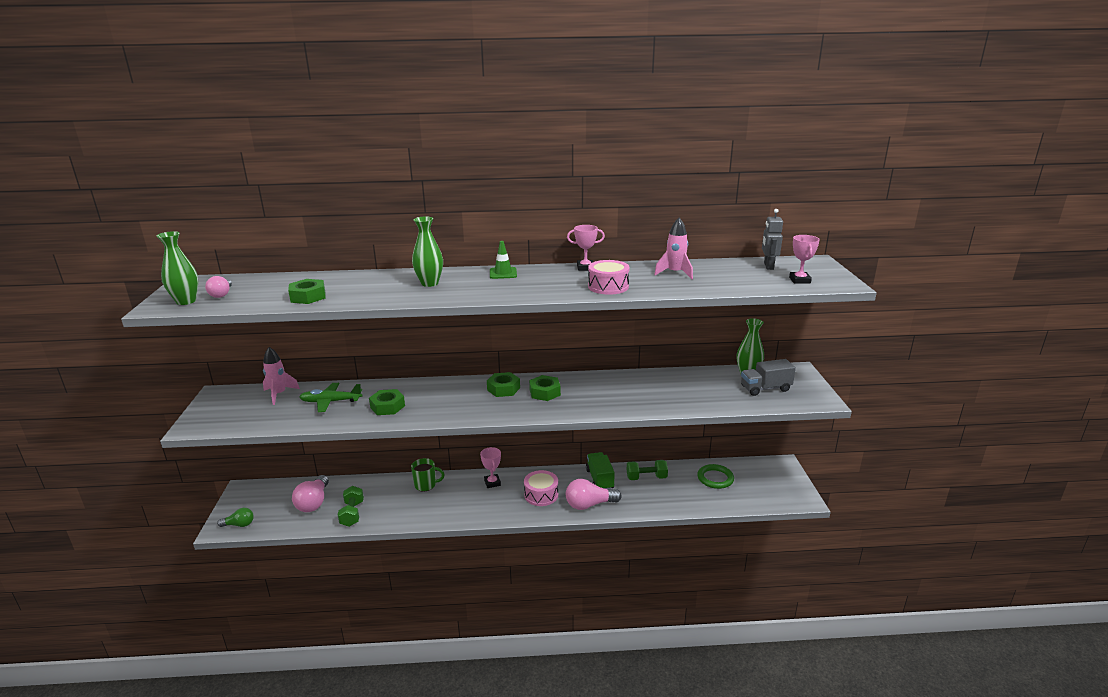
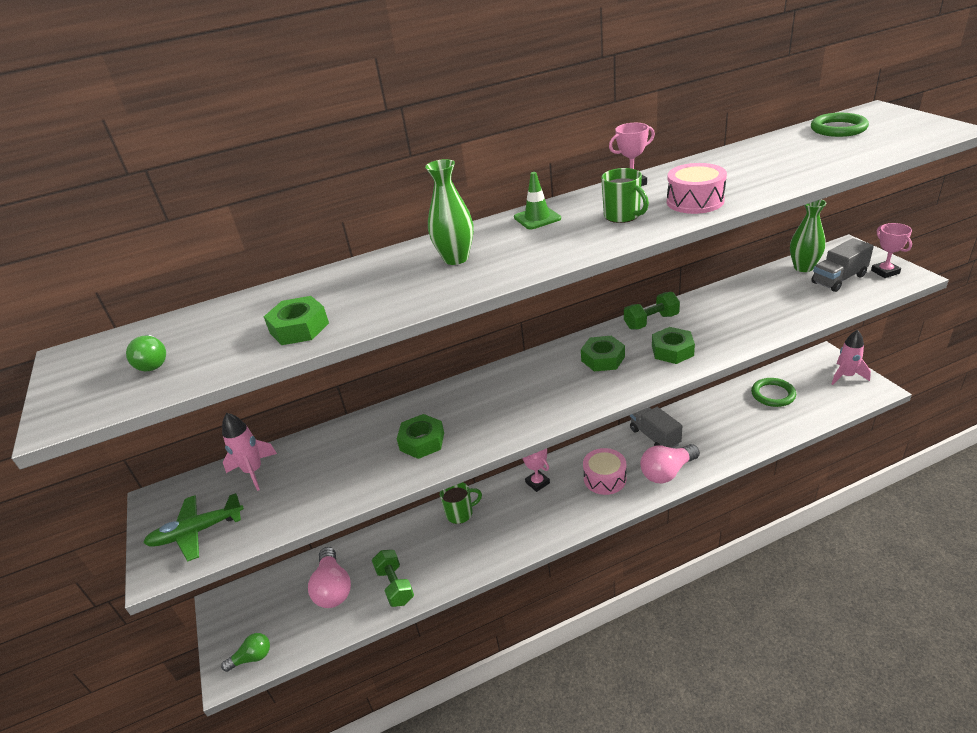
camera: 15 degrees left, 10 degrees up
green vase [157,231,198,305] -> none
pink light bulb [205,276,232,298] -> green light bulb [126,335,166,371]
green plane [299,383,362,412] -> green plane moved to [143,493,244,562]
green nut [487,372,520,397] -> green nut moved to [652,327,695,364]
green truck [586,452,615,490] -> grey truck [630,407,682,448]
green dumbbell [627,460,668,480] -> green dumbbell moved to [624,292,680,330]
pink rocket [654,218,693,279] -> pink rocket moved to [832,330,871,385]
grey robot [762,209,783,270] -> green ring [811,113,869,137]
pink trophy [789,235,820,283] -> pink trophy moved to [871,223,912,278]
none -> green mug [601,168,649,223]

